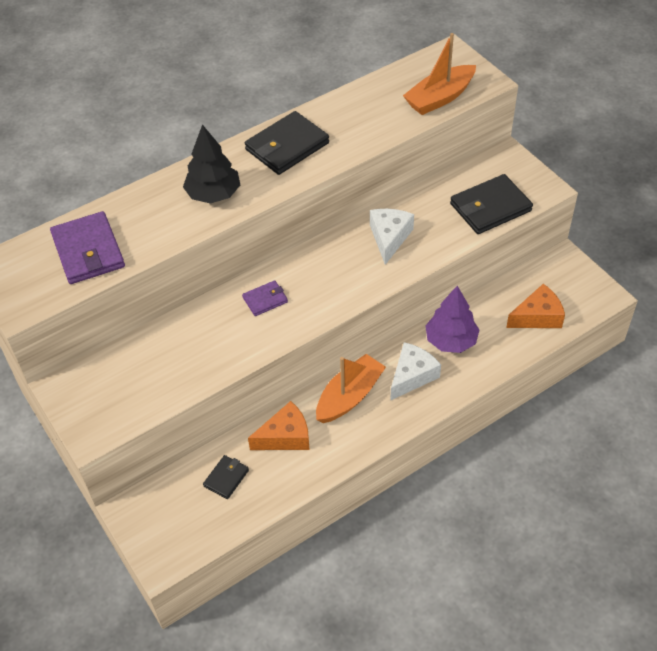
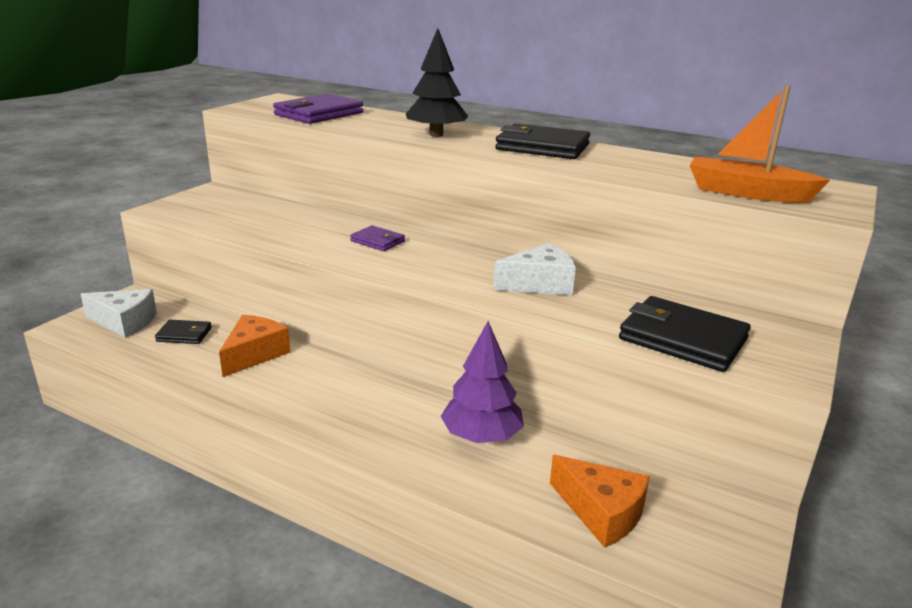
camera: 60 degrees right, 25 degrees down
orange cheese [248,401,310,450] -> orange cheese turned 105 degrees counterclockwise [219,315,290,377]
orange boat [316,354,386,423] -> none
white cheese [390,342,441,401] -> white cheese moved to [81,289,157,338]

